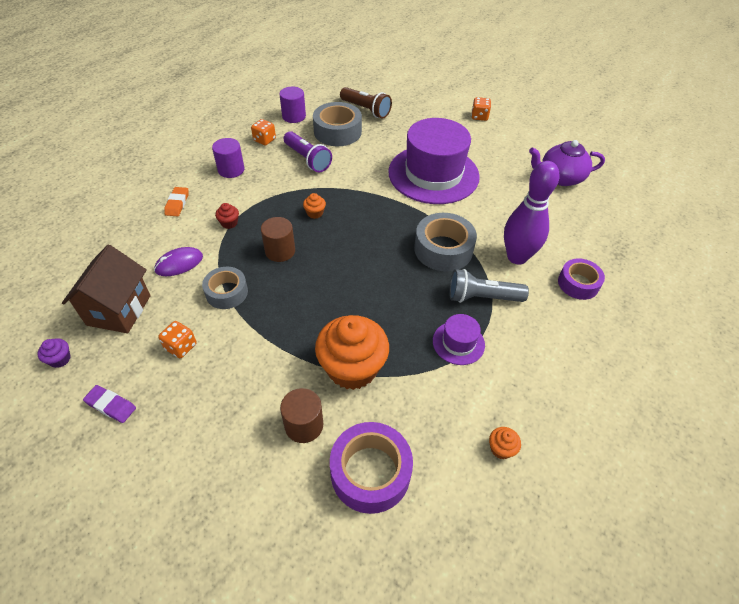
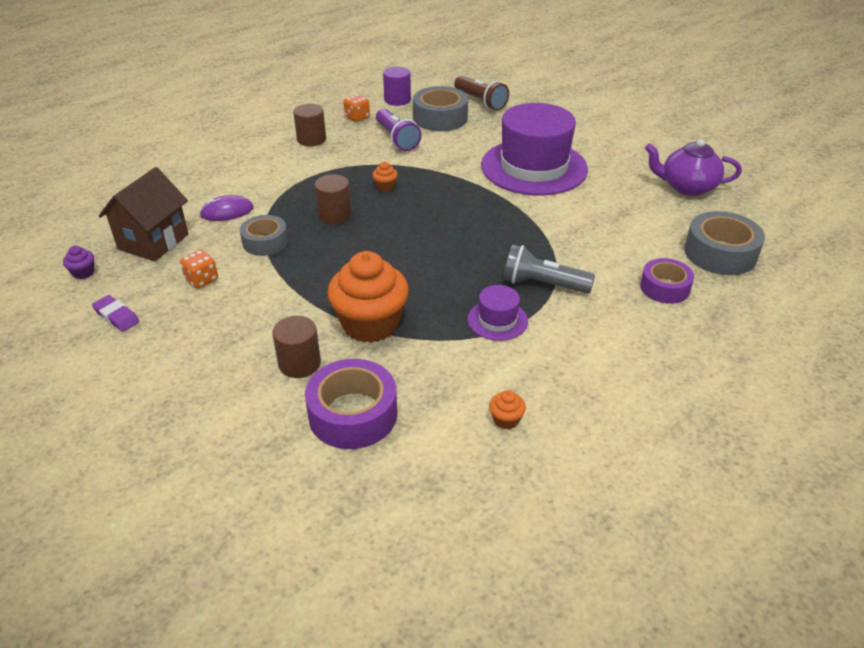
camera: 15 degrees right, 10 degrees down
orange eraser [164,187,188,216] -> none
purple cylinder [212,138,245,178] -> brown cylinder [293,104,326,146]
red cupcake [215,203,239,229] -> none
grey tape [414,213,477,272] -> grey tape moved to [684,211,765,275]
orange dice [471,97,491,121] -> none
purple bowling pin [504,161,559,265] -> none

